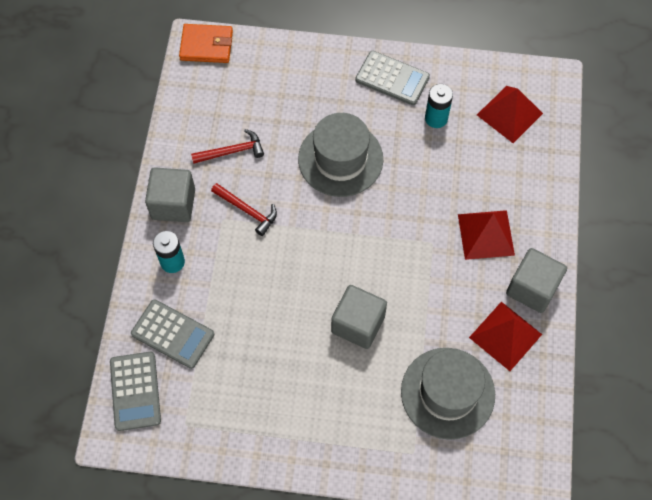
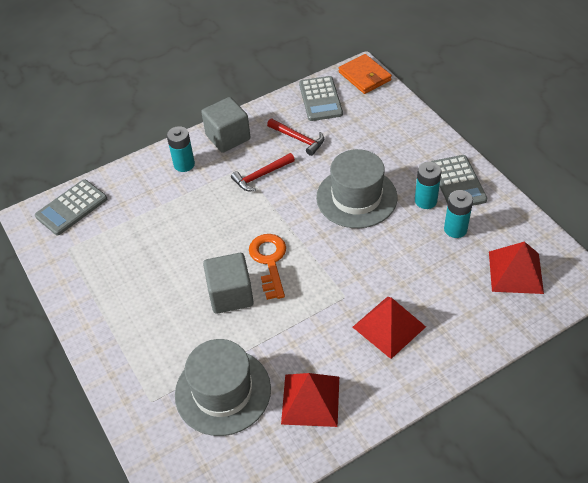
camera: 55 degrees right, 15 degrees down
grey calculator [131,299,214,369] -> grey calculator moved to [299,76,343,121]
red hammer [211,183,277,236] -> red hammer turned 60 degrees clockwise [231,153,295,191]
grey cube [506,248,567,313] -> none
none -> orange key [249,234,286,300]
none -> turquoise battery [415,162,441,209]

